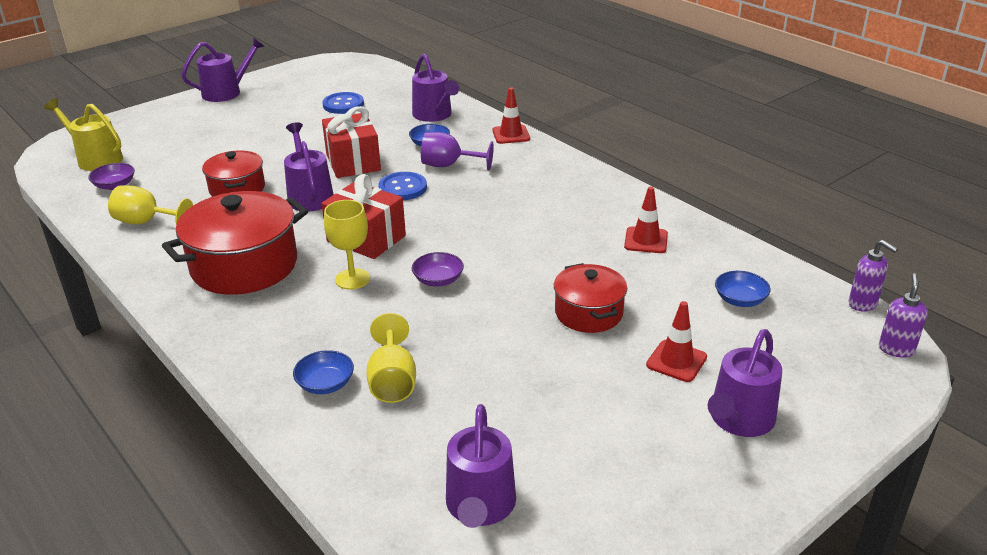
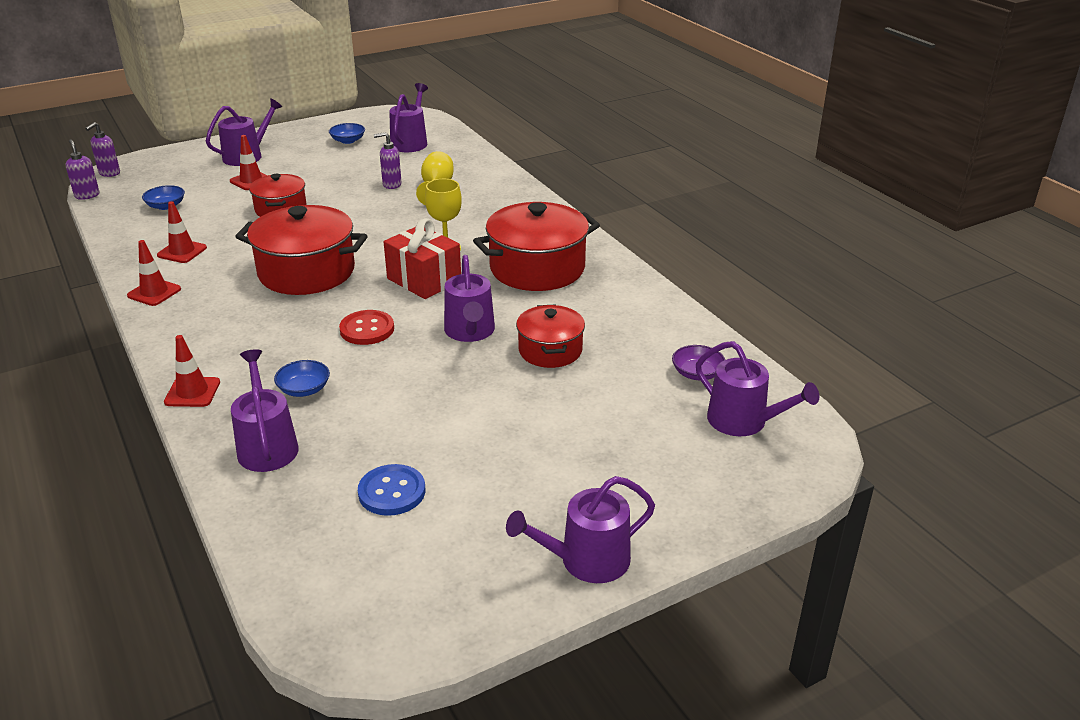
camera: 170 degrees left, 0 degrees up
yellow watering can [44,98,123,171] -> purple watering can [696,341,819,436]
yellow goblet [108,186,193,225] -> none
blue bowl [293,350,354,394] -> blue bowl moved to [329,123,365,144]
red gift [322,106,381,178] -> none
blue button [378,172,427,200] -> red button [339,310,394,345]
purple bowl [412,252,464,287] -> none
purple goblet [421,132,494,170] -> none
none -> red traffic cone [127,240,181,306]
none -> red pot [235,205,367,295]
none -> purple soap dispenser [374,132,401,189]

